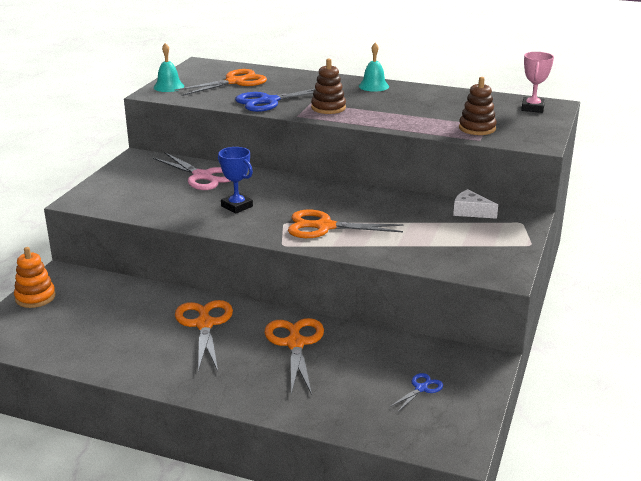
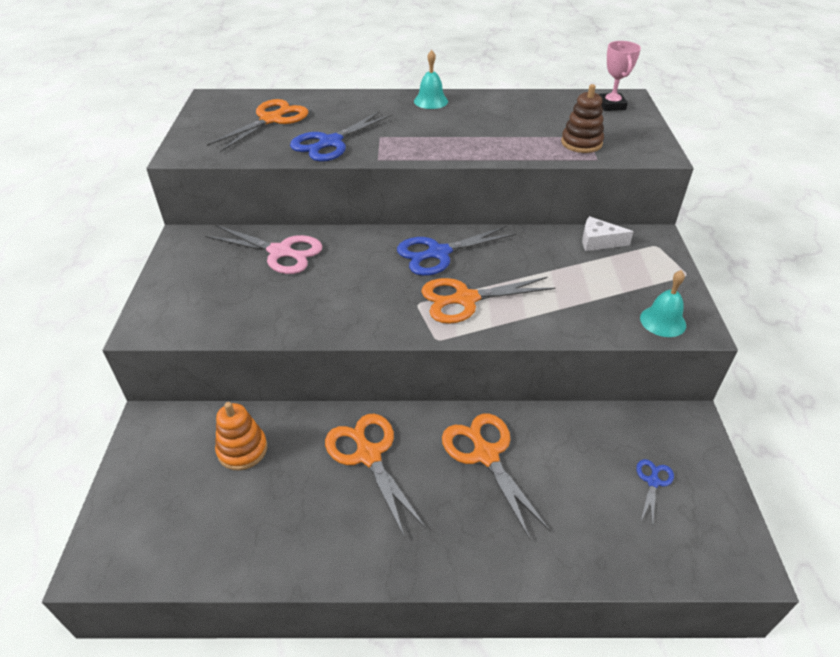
camera: 20 degrees left, 15 degrees up
orange stacking toy [14,247,56,308] -> orange stacking toy moved to [215,402,267,470]
turquoise bell [154,43,184,92] -> turquoise bell moved to [640,270,686,337]
blue trophy [218,147,253,214] -> none
brown stacking toy [311,59,346,114] -> none
none -> blue scissors [397,226,516,276]

